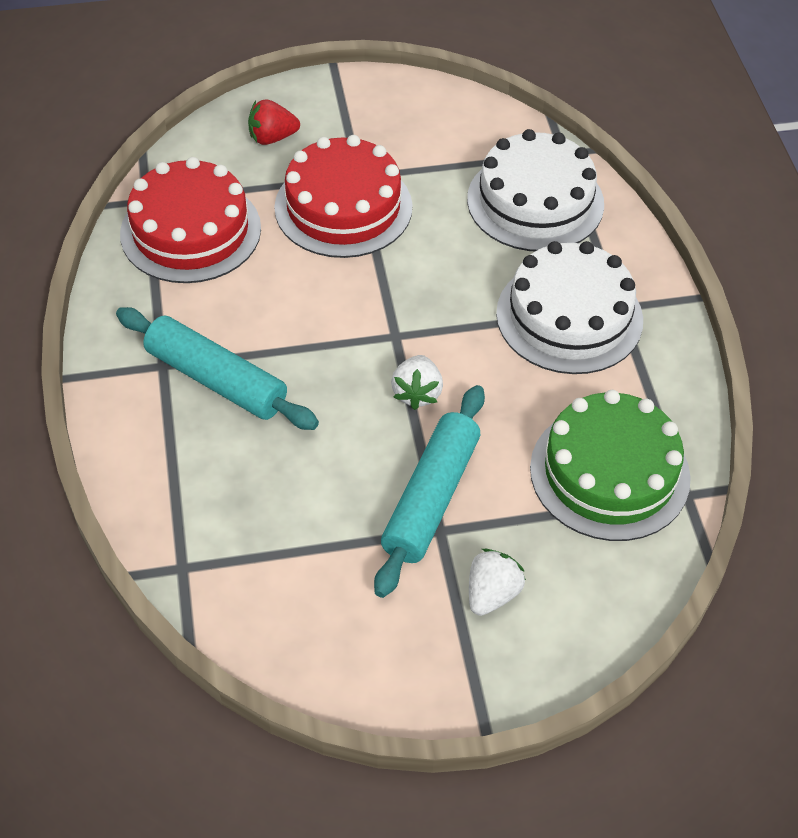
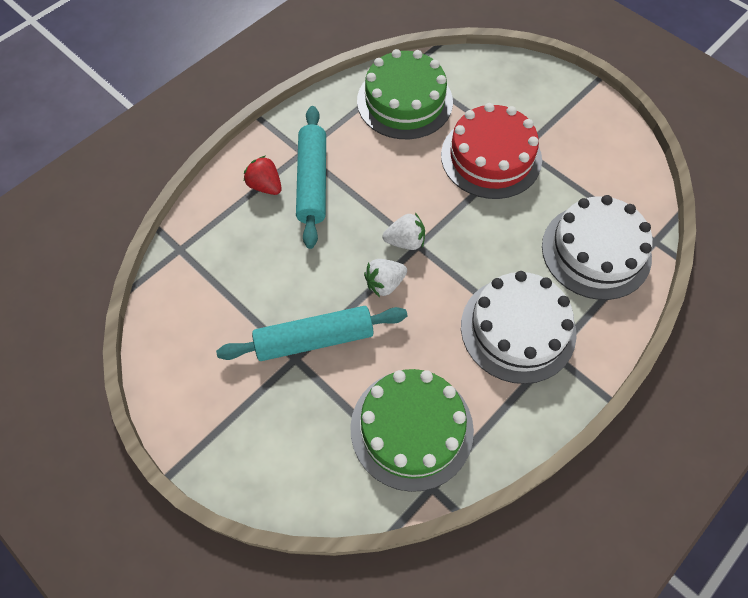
camera: 55 degrees right, 10 degrees up
red cake [120,157,261,283] -> green cake [357,49,453,139]
red strawberry [248,99,300,145] -> red strawberry moved to [244,156,282,195]
white strawberry [469,549,526,616] -> white strawberry moved to [383,213,425,250]

